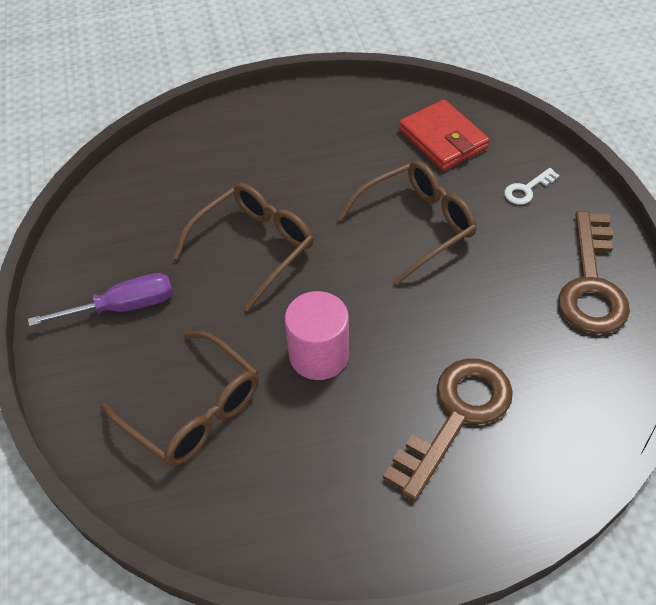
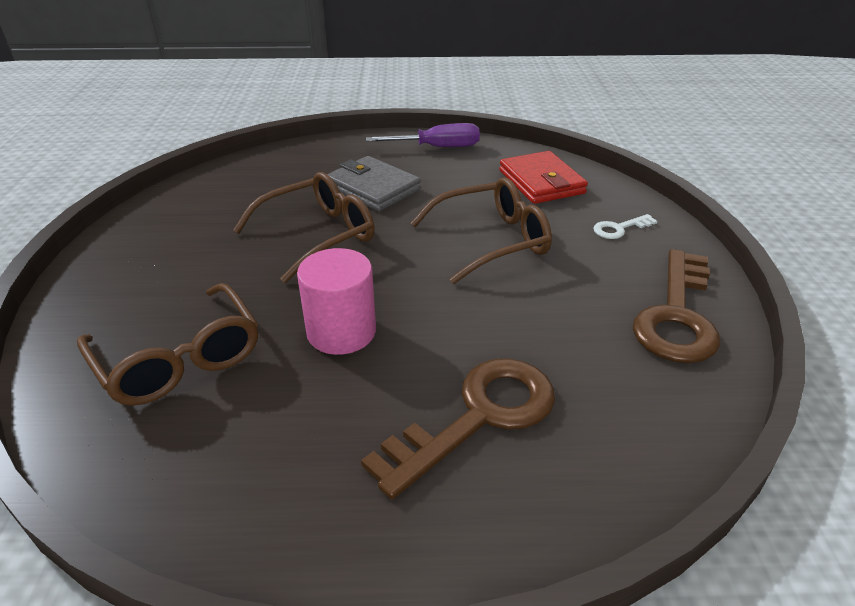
camera: 10 degrees right, 15 degrees down
purple screwdriver [28,273,173,327] -> purple screwdriver moved to [366,123,480,147]
none -> grey wallet [327,156,421,211]

